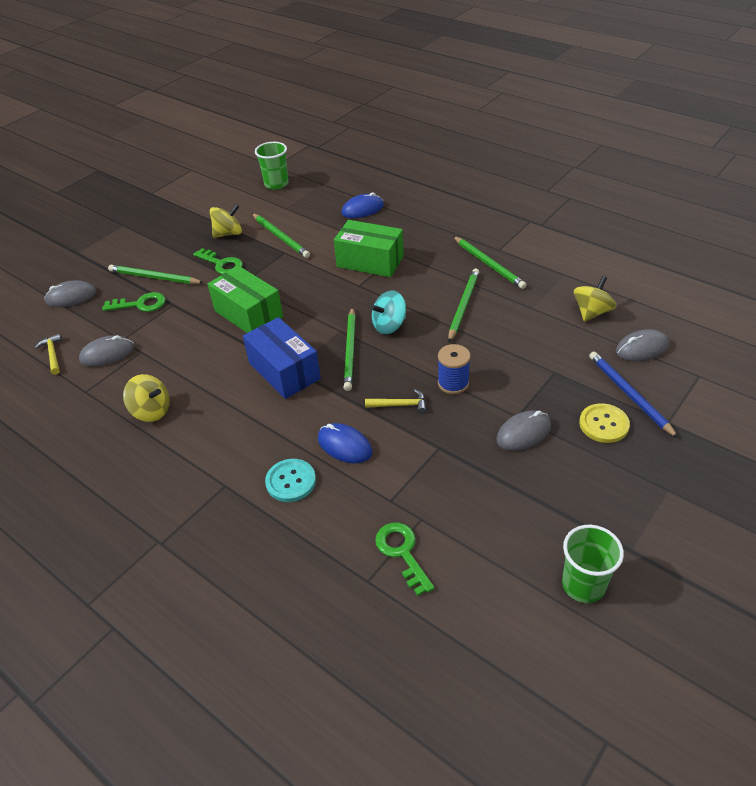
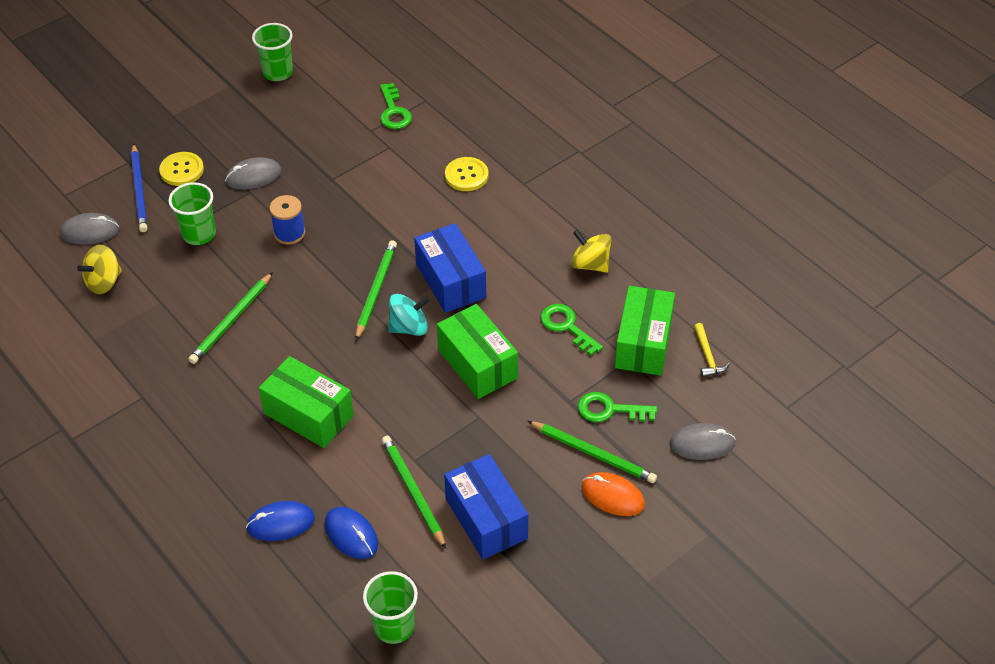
camera: 170 degrees left, 5 degrees up
grey mouse [79,335,134,367] -> green box [615,286,675,375]
green key [193,248,243,274] -> green key moved to [540,304,603,356]
yellow spinning top [210,204,242,238] -> blue box [444,454,528,559]
turquoise button [265,459,316,502] -> yellow button [445,157,489,191]
blue mouse [318,423,372,463] -> blue mouse moved to [325,507,378,559]
yellow hammer [365,389,426,414] -> none
turquoise spinning top [370,291,406,334] -> turquoise spinning top moved to [388,294,429,336]
green pencil [453,236,527,289] -> none
none -> green cup [168,182,216,245]
none -> orange mouse [581,472,645,516]

